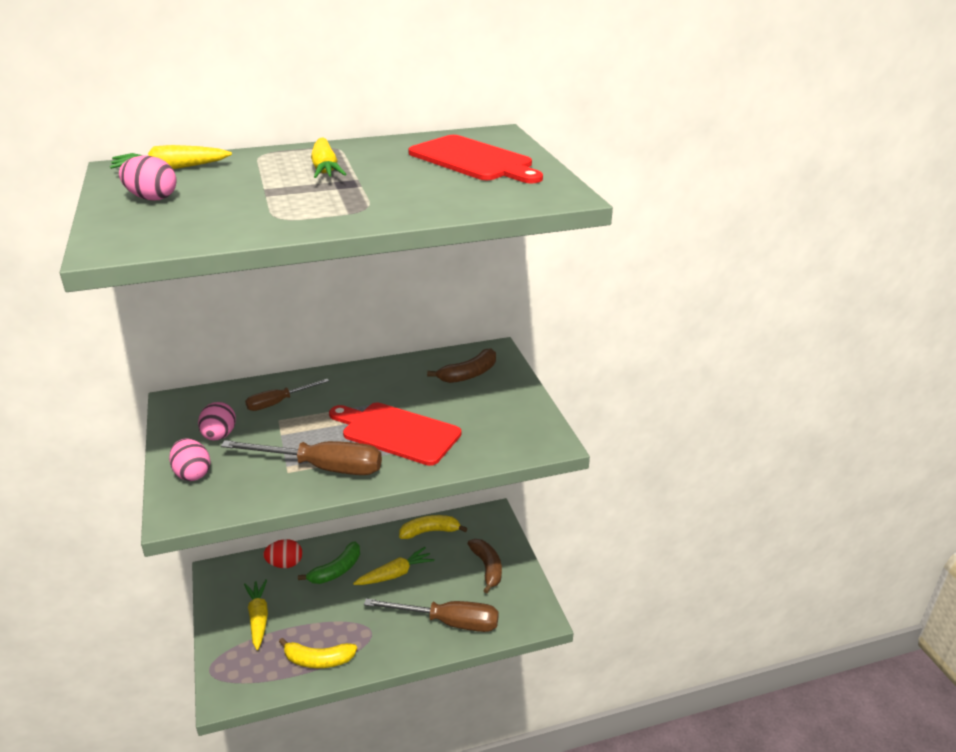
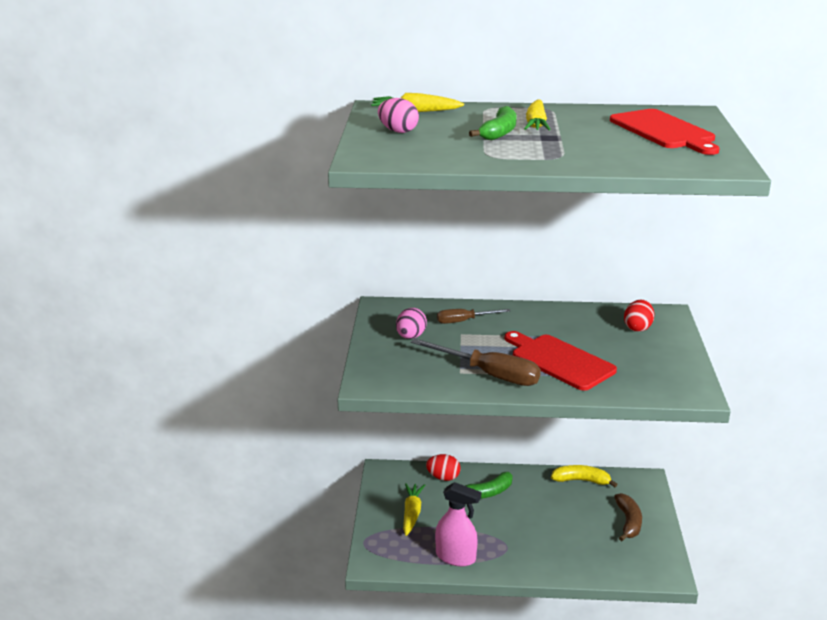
camera: 20 degrees right, 5 degrees down
pink egg [169,438,211,481] -> none
yellow banana [279,638,357,668] -> pink spray bottle [435,482,481,566]
yellow carrot [353,547,435,585] -> none
brown screwdriver [364,599,499,632] -> none
brown banana [427,348,496,383] -> red egg [624,300,654,332]
none -> green banana [469,106,517,140]

